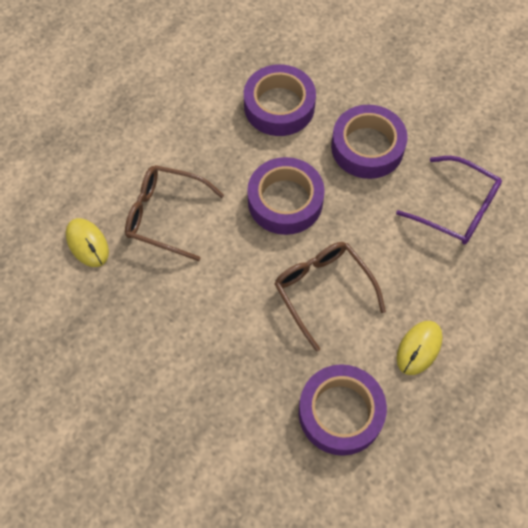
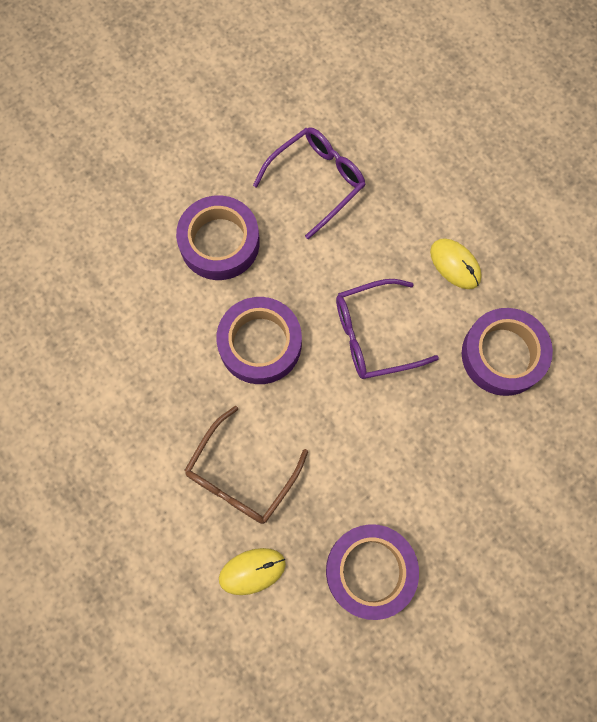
camera: 75 degrees left, 10 degrees up
purple tape [244,64,316,136] -> purple tape moved to [326,524,419,620]
brown glasses [274,242,386,352] -> purple glasses [336,279,439,379]

